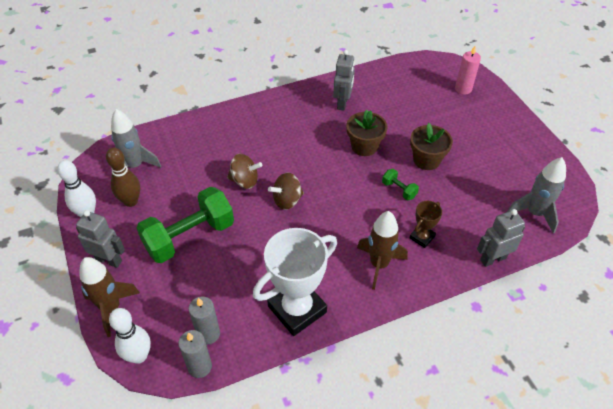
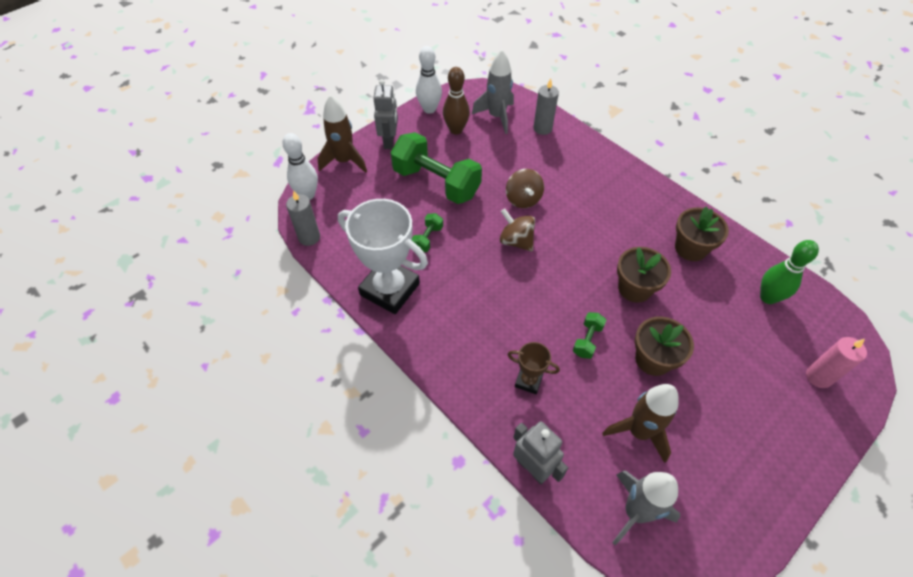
camera: 70 degrees right, 5 degrees up
grey candle [189,297,220,344] -> grey candle moved to [533,78,559,135]
grey robot [333,50,355,111] -> brown flower pot [675,207,729,261]
brown rocket [357,211,408,290] -> brown rocket moved to [602,384,679,463]
none -> green dumbbell [412,213,443,252]
none -> green bowling pin [760,240,819,304]

